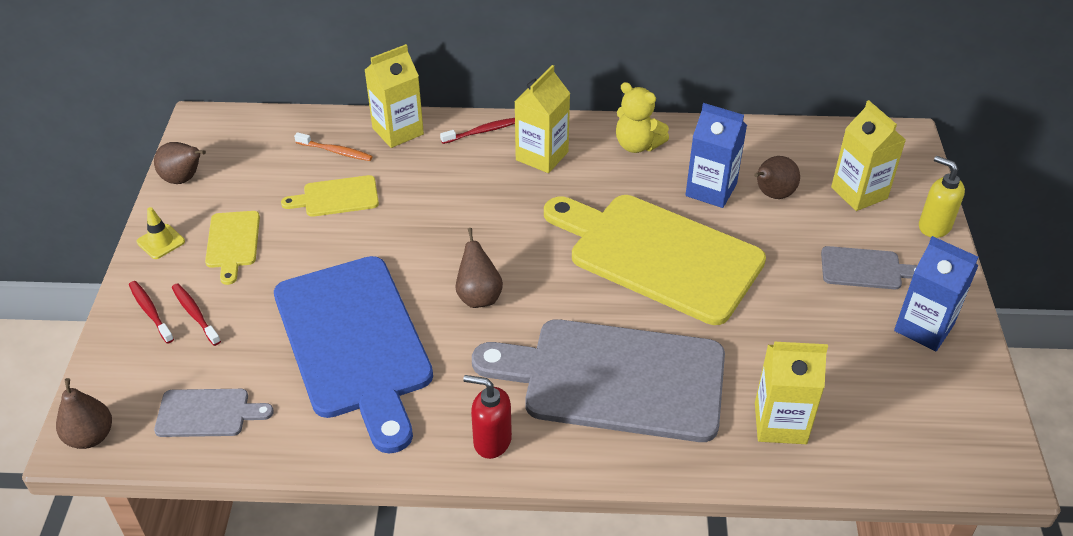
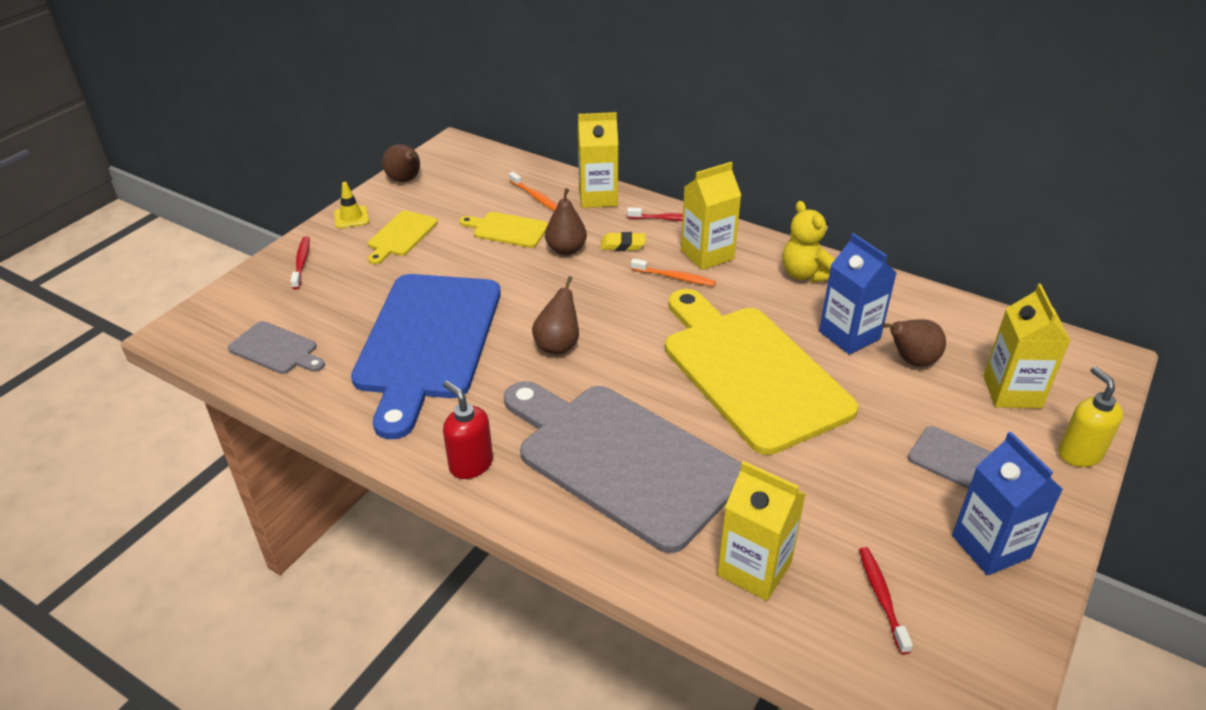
camera: 30 degrees right, 5 degrees down
brown pear [56,378,112,449] -> brown pear moved to [545,188,587,255]
red toothbrush [172,284,221,346] -> red toothbrush moved to [859,547,913,654]
none -> yellow eraser [601,232,645,251]
none -> orange toothbrush [631,258,716,286]

